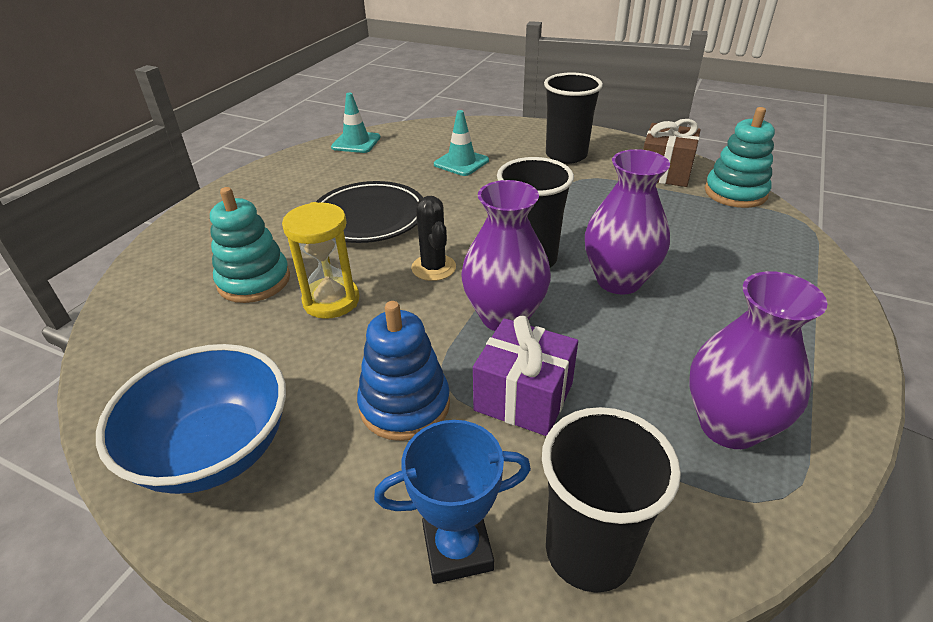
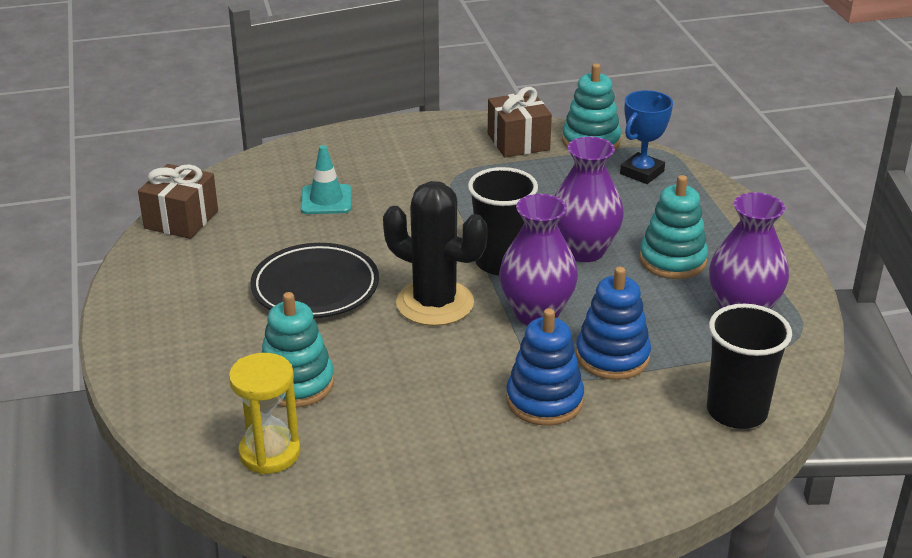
camera: 40 degrees left, 5 degrees down
blue bowl [96,344,286,494] -> none
yellow hourglass [282,202,359,319] -> yellow hourglass moved to [229,353,301,474]
turquoise traffic cone [331,93,381,153] -> brown gift [138,164,218,239]
blue trophy [374,420,531,584] -> blue trophy moved to [620,90,673,184]
black cactus [411,196,456,281] -> black cactus [383,181,488,326], size x1.73
purple gift [473,315,578,436] -> blue stacking toy [576,267,651,380]
black cup [544,73,603,164] -> none
none -> turquoise stacking toy [639,175,708,279]

